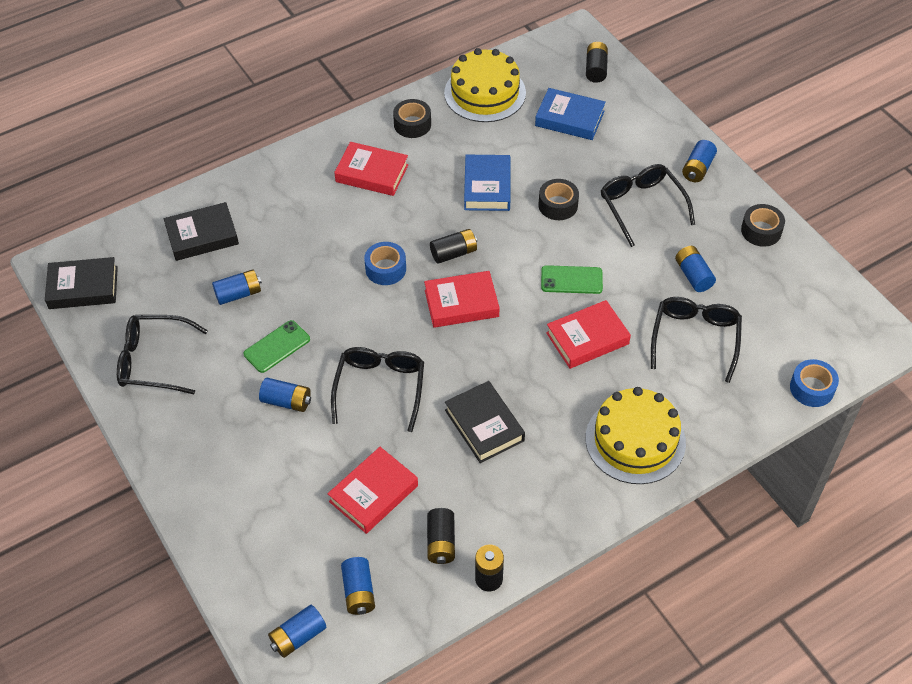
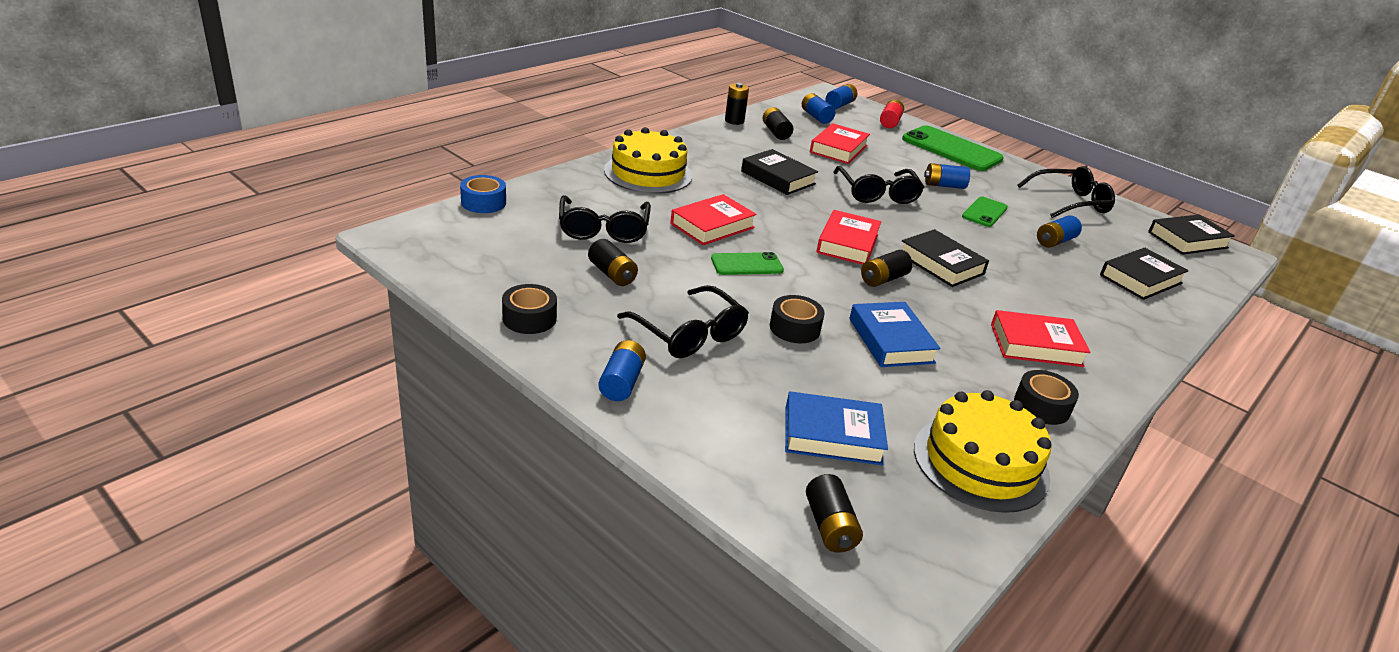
camera: 160 degrees right, 20 degrees down
blue tape [364,242,406,285] -> black book [902,229,989,287]
red book [424,271,500,328] -> red book turned 45 degrees counterclockwise [816,210,881,265]
blue battery [675,246,716,292] -> black battery [588,239,638,286]
none -> red battery [880,99,904,128]
none -> green phone [902,125,1004,171]

